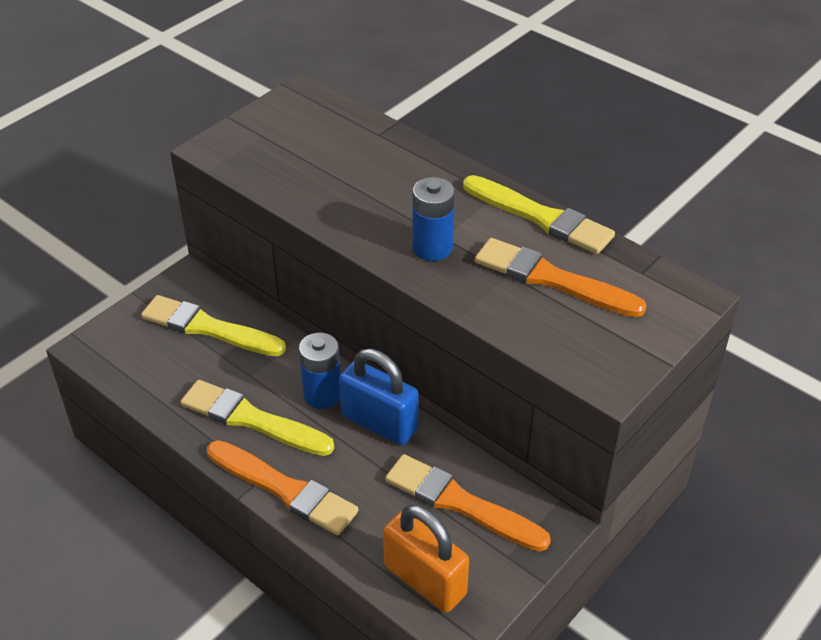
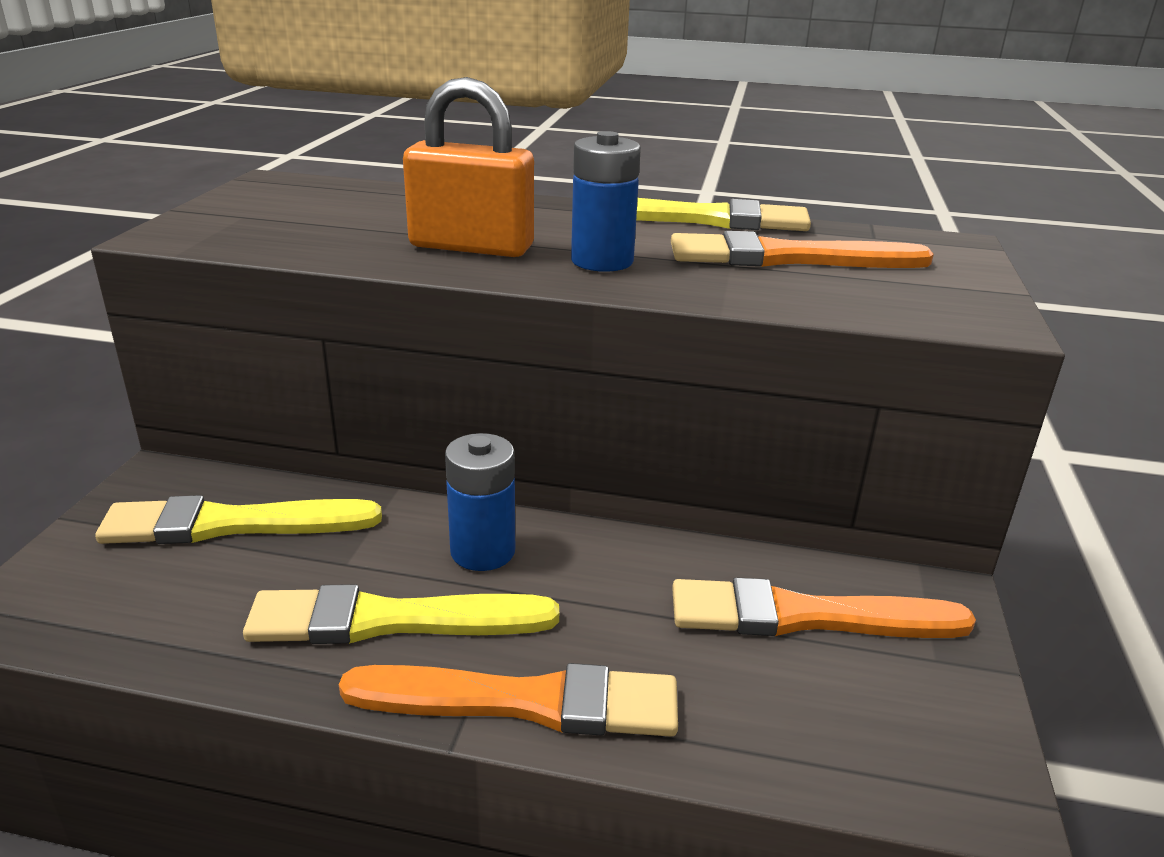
camera: 30 degrees left, 15 degrees down
blue padlock [339,349,419,445] -> none
orange padlock [383,505,469,613] -> orange padlock moved to [403,77,534,257]

